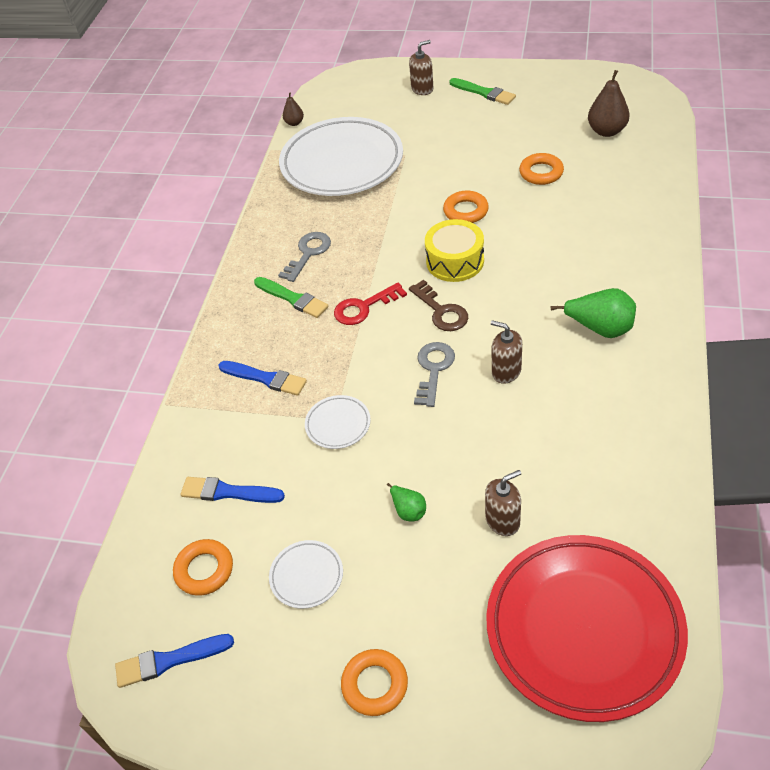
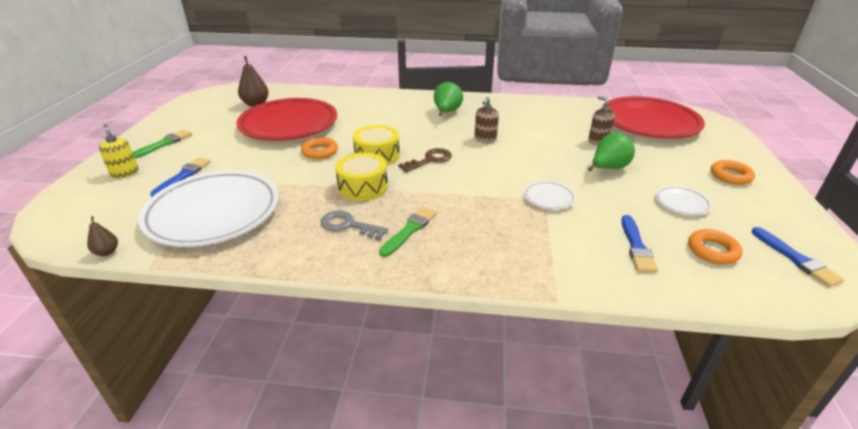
camera: 100 degrees left, 15 degrees down
blue brush [218,361,307,396] -> blue brush moved to [150,158,211,197]
red key [334,283,407,325] -> none
green pear [387,483,426,521] -> green pear [588,133,635,171], size x1.80
brown soap dispenser [409,40,433,95] -> yellow soap dispenser [99,124,139,178]
grey key [414,342,455,407] -> none
orange ring [519,153,564,185] -> red plate [236,98,337,141]
none -> yellow drum [335,153,388,201]

